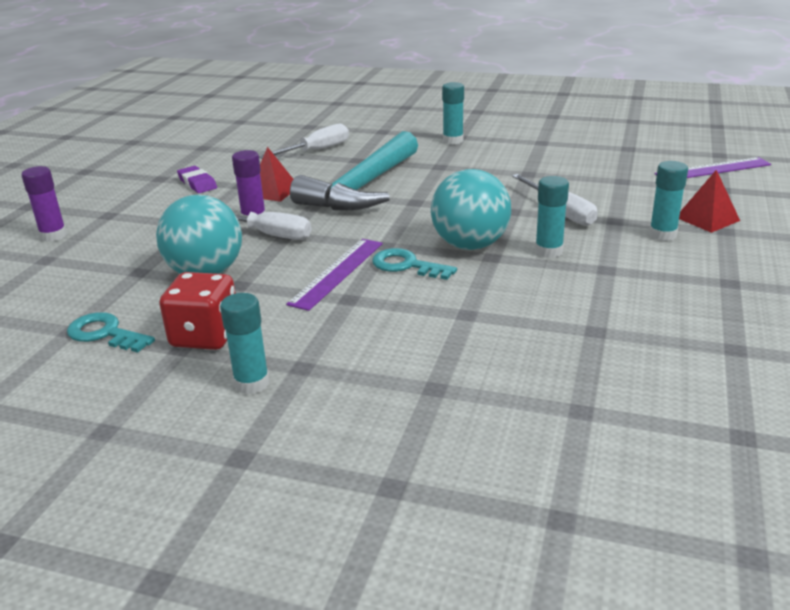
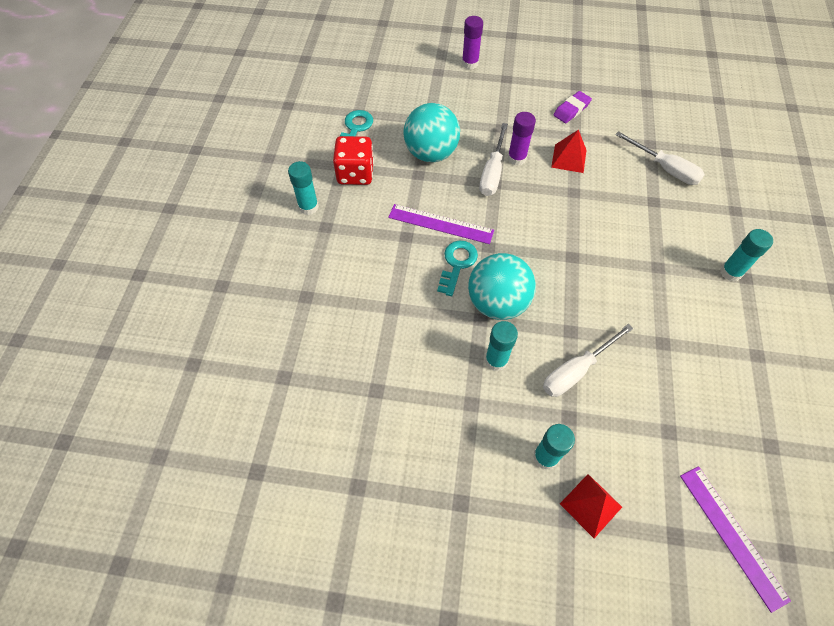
camera: 80 degrees right, 30 degrees up
turquoise hammer [290,131,418,210] -> none

